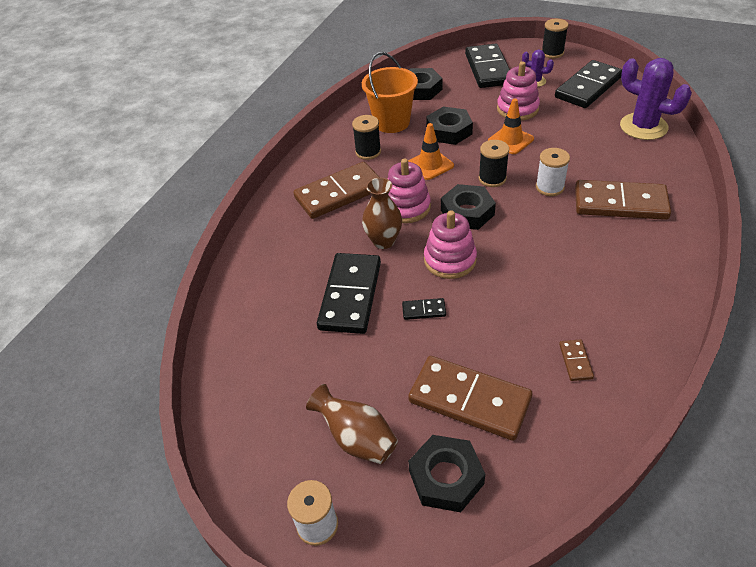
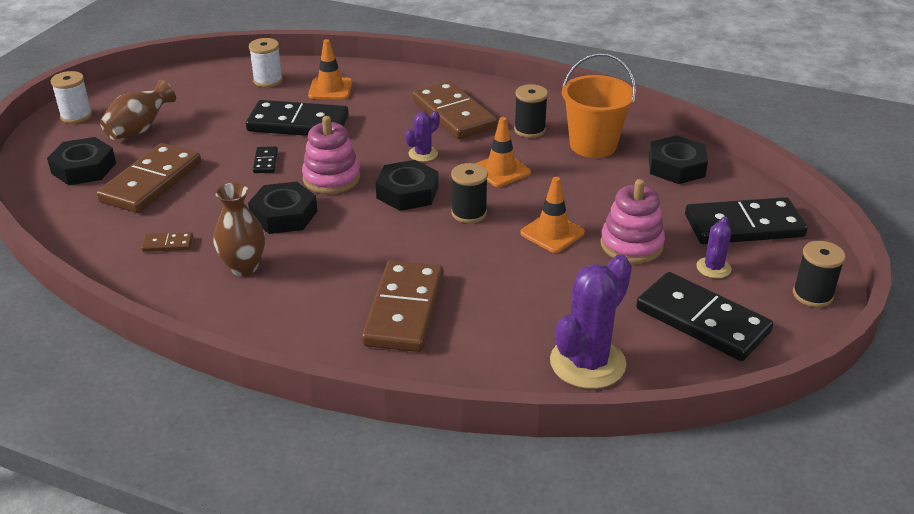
camera: 85 degrees right, 10 degrees down
brown vase [362,178,402,249] -> brown vase moved to [213,183,265,276]
pink stacking toy [387,158,431,223] -> purple cactus [405,111,440,162]
black nut [426,107,473,145] -> black nut moved to [248,182,318,234]
white spool [536,148,570,196] -> white spool moved to [249,38,283,88]
none -> orange traffic cone [308,39,352,99]

